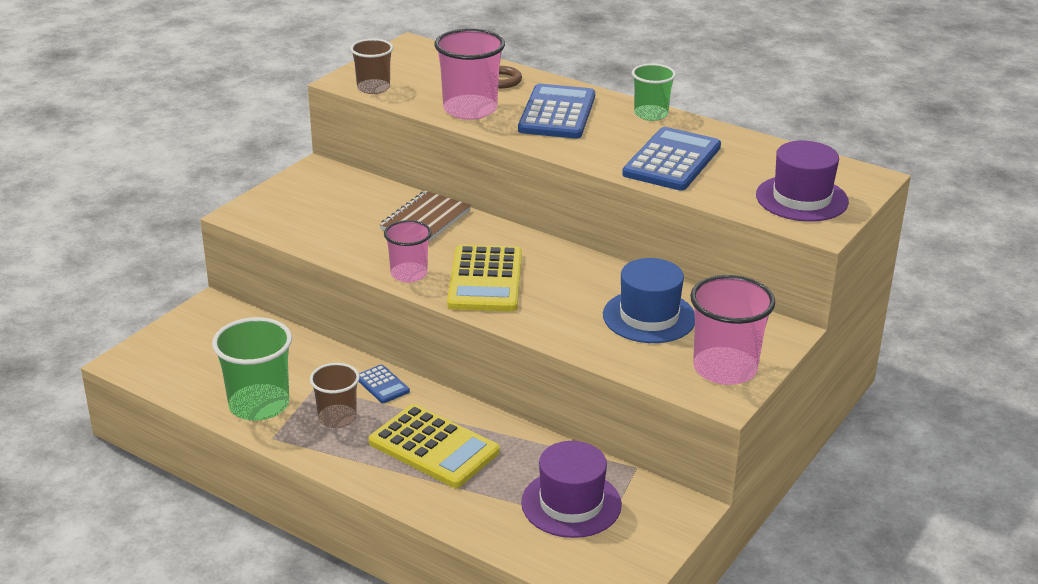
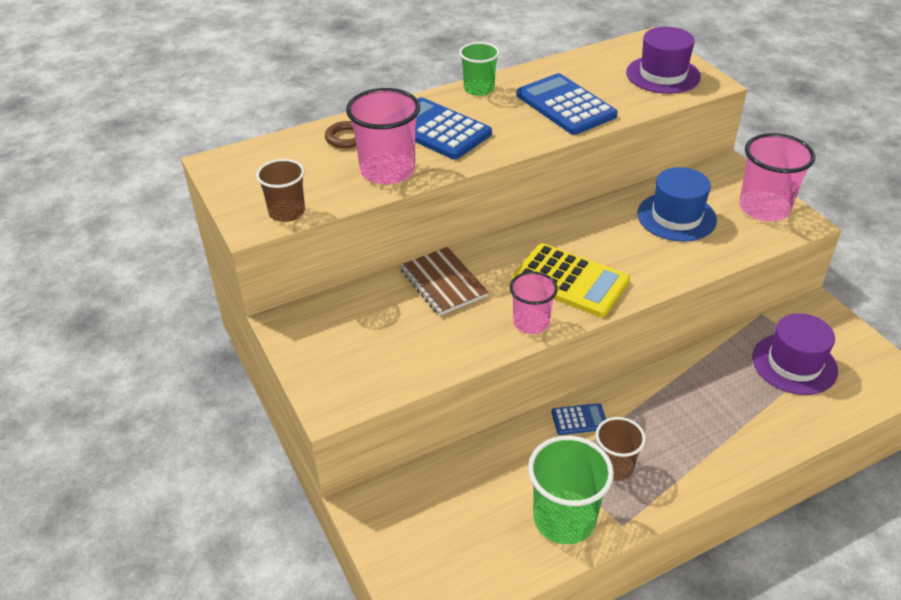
camera: 60 degrees left, 10 degrees up
yellow calculator [369,404,500,488] -> none

